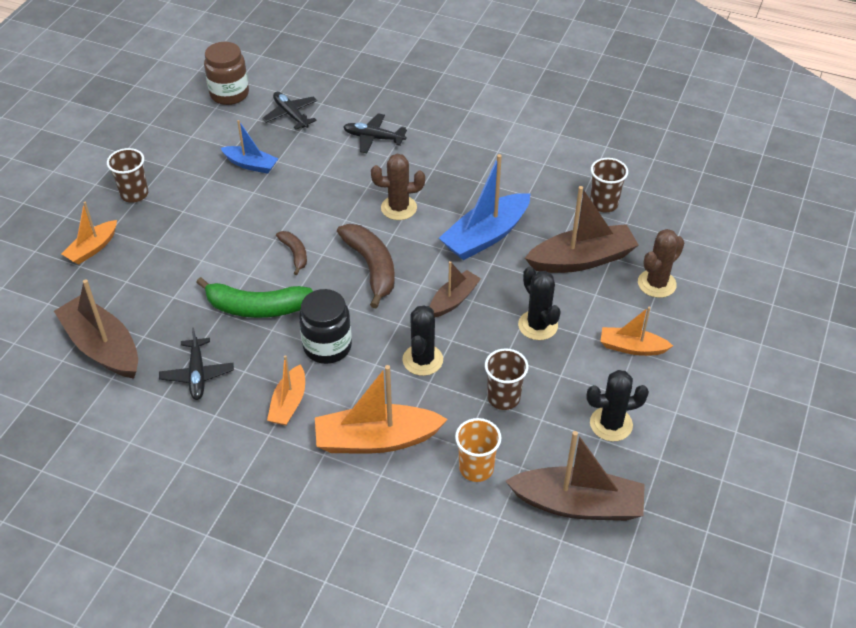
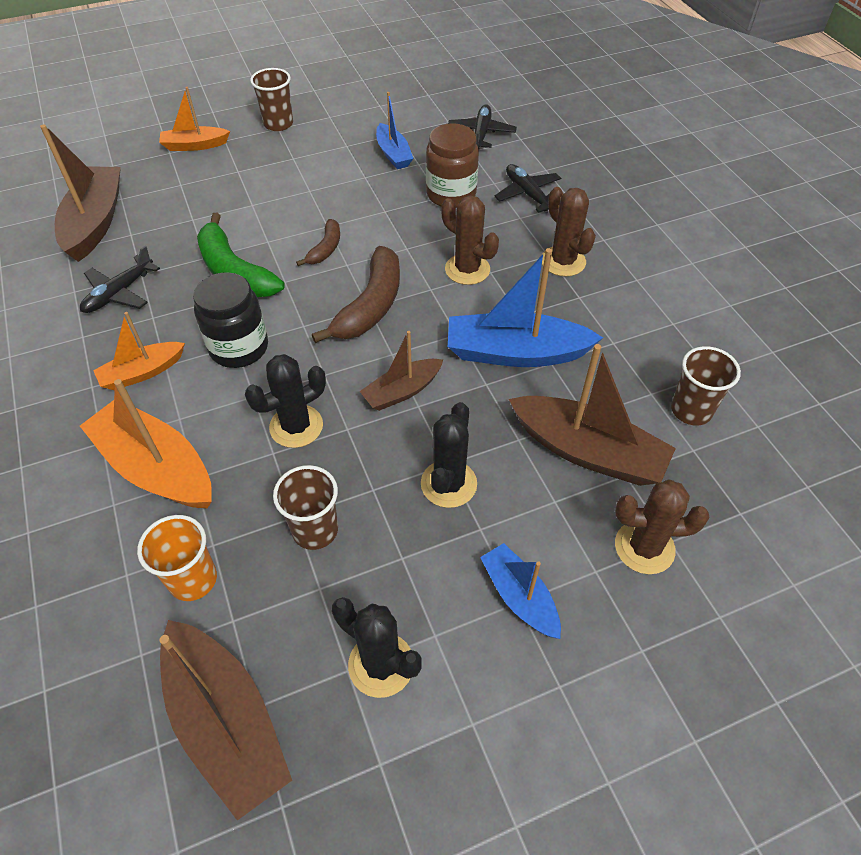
camera: 45 degrees right, 5 degrees up
brown jar [204,42,249,105] -> brown jar moved to [426,123,479,208]
brown boat [430,261,481,317] -> brown boat turned 150 degrees clockwise [360,331,443,411]
orange boat [600,307,673,356] -> blue boat [480,543,561,639]
none -> brown cactus [542,187,596,277]

